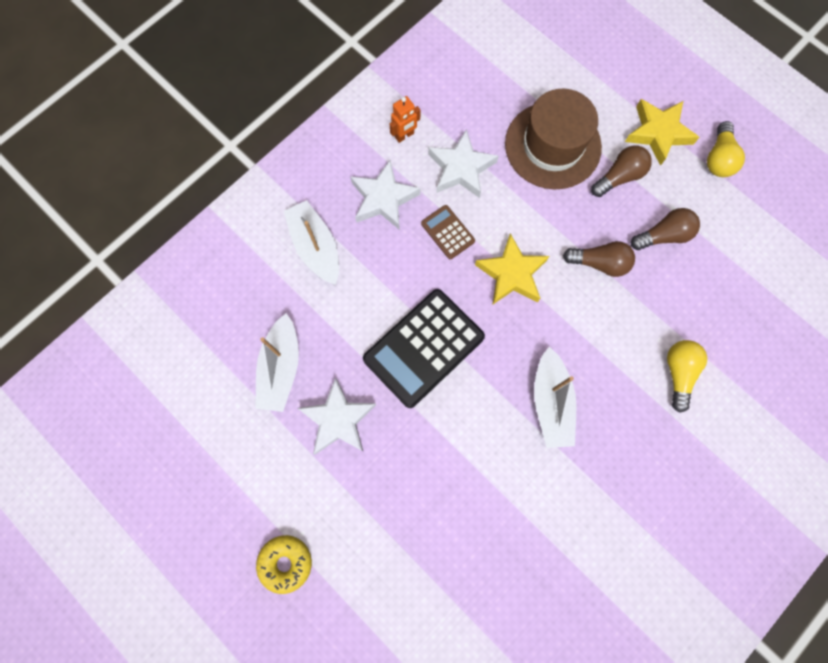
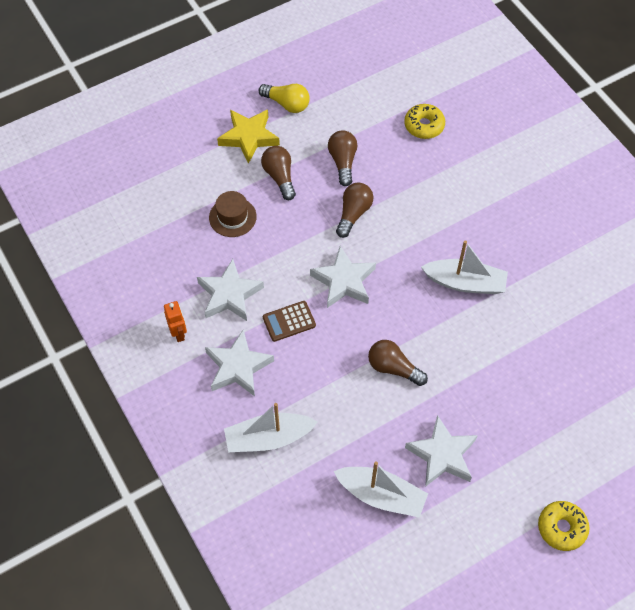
camera: 75 degrees left, 15 degrees down
black calculator [363,289,485,408] -> brown light bulb [368,340,428,386]
yellow star [475,233,549,305] -> white star [310,246,376,308]
brown hat [505,89,602,190] -> brown hat [209,191,257,237], size x0.53
yellow light bulb [667,340,707,413] -> none
none -> yellow donut [404,104,445,139]

